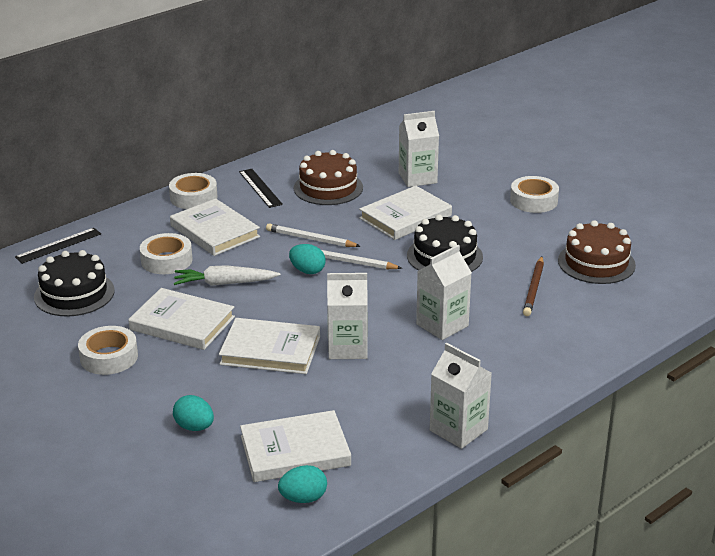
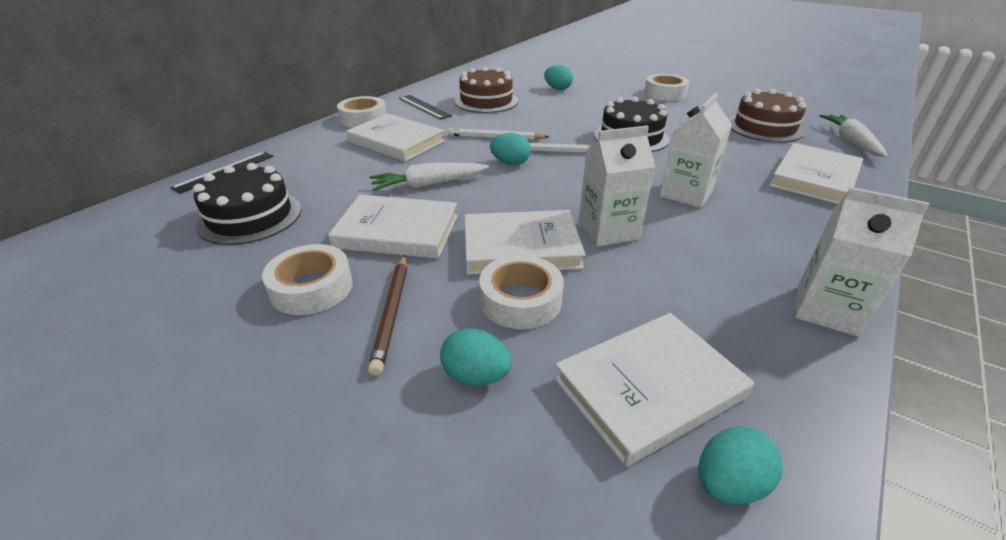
camera: 15 degrees left, 5 degrees up
white tape [140,233,193,274] -> white tape moved to [479,255,564,329]
white book [359,186,452,240] -> white book moved to [769,143,863,204]
white carton [399,111,439,187] -> turquoise egg [544,65,573,90]
brown pencil [523,256,544,316] -> brown pencil moved to [368,255,407,376]
none -> white carrot [819,115,888,157]

